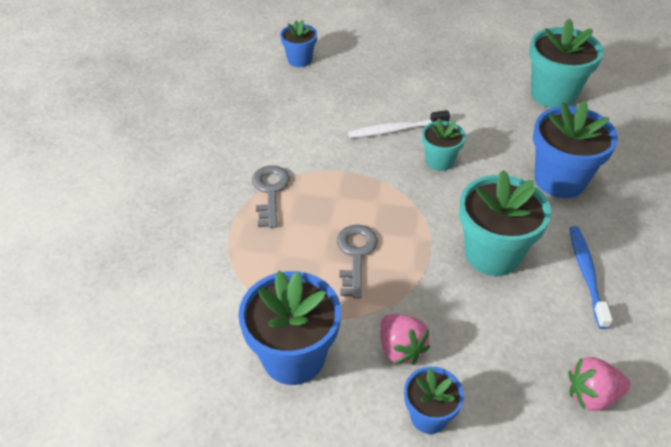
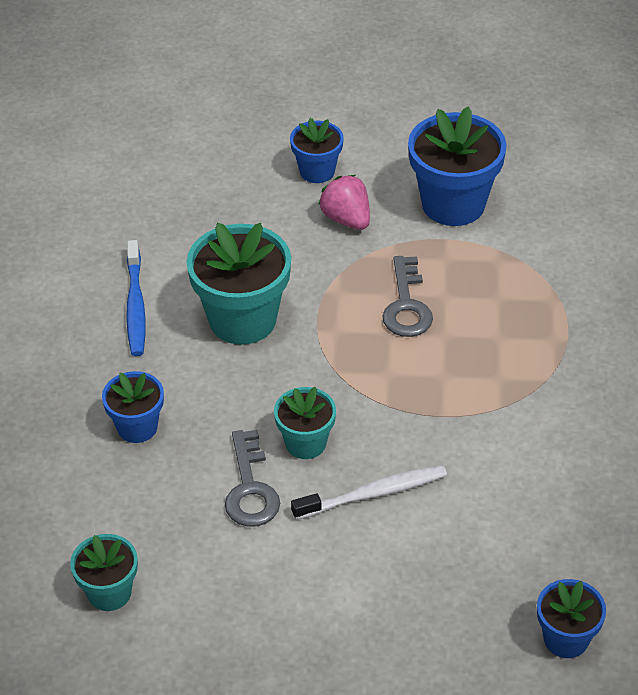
camera: 175 degrees right, 0 degrees up
grey key [252,165,290,228] -> grey key moved to [225,430,280,527]
turquoise flower pot [529,18,604,108] -> turquoise flower pot [70,534,138,611], size x0.57
blue flower pot [533,101,618,198] -> blue flower pot [102,371,164,443], size x0.57
pink strawberry [568,357,630,411] -> none

